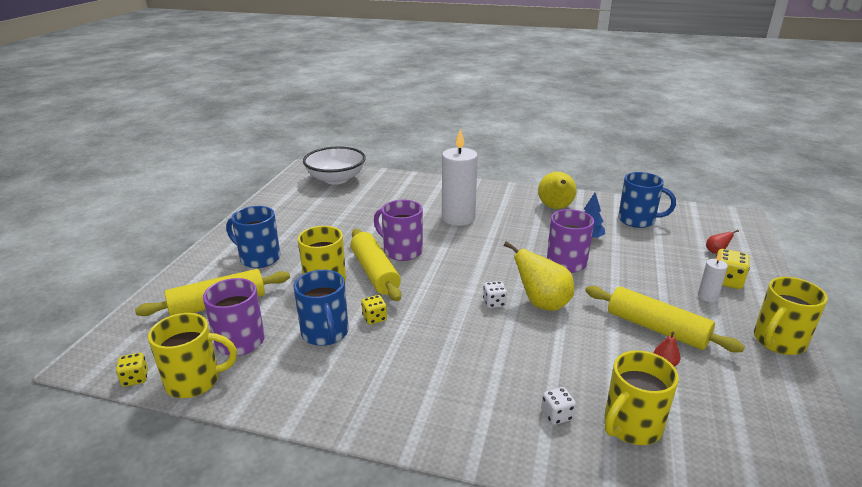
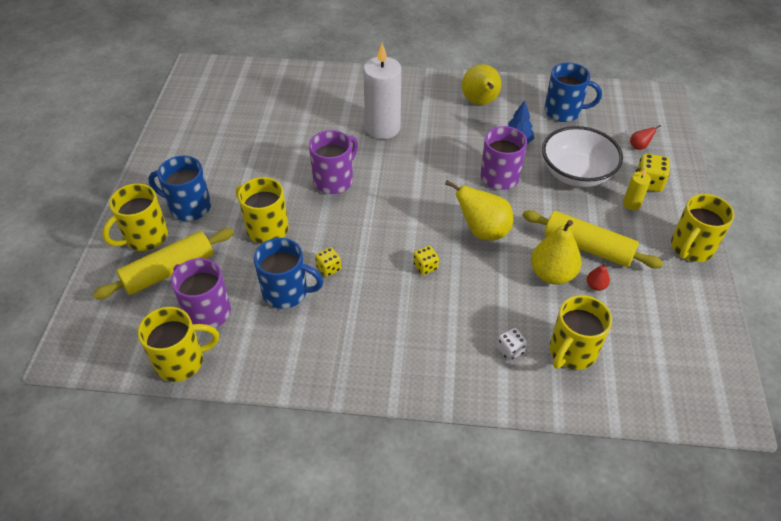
camera: 10 degrees left, 20 degrees up
yellow dice [116,353,148,387] -> yellow dice moved to [413,246,439,275]
blue mug [293,270,349,346] -> blue mug turned 45 degrees counterclockwise [254,238,323,309]
white bowl [303,146,366,185] -> white bowl moved to [542,126,623,187]
yellow rolling pin [351,229,401,301] -> none
purple mug [374,200,423,261] -> purple mug turned 105 degrees clockwise [309,130,358,194]
white dice [483,281,507,308] -> none
white candle [698,251,728,302] -> yellow candle [623,167,651,210]
none -> yellow mug [102,183,168,251]
none -> yellow pear [531,220,582,285]

